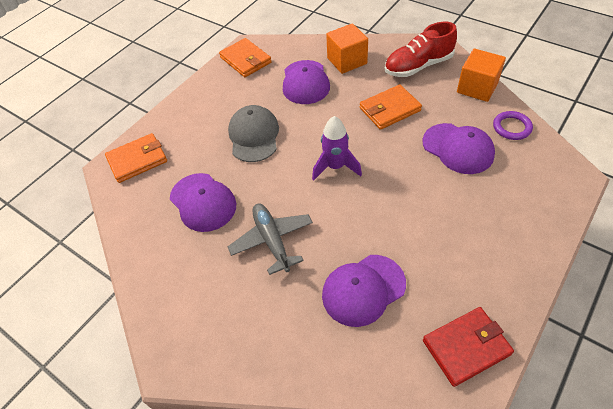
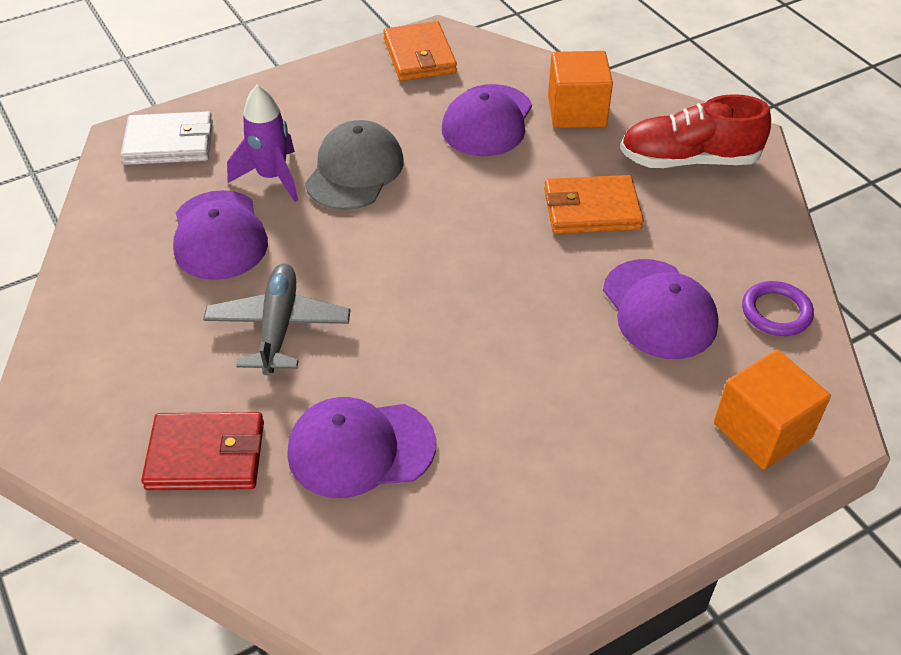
camera: 20 degrees right, 5 degrees down
orange wallet [105,133,167,183] -> white wallet [121,111,213,165]
purple rocket [312,116,362,181] -> purple rocket moved to [227,85,298,202]
red wallet [423,307,514,387] -> red wallet moved to [141,412,264,490]
orange cube [457,49,506,102] -> orange cube moved to [714,350,831,470]

